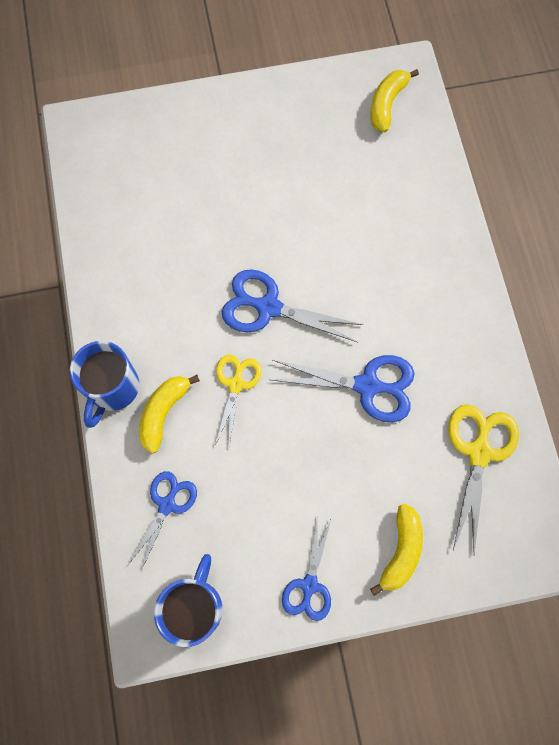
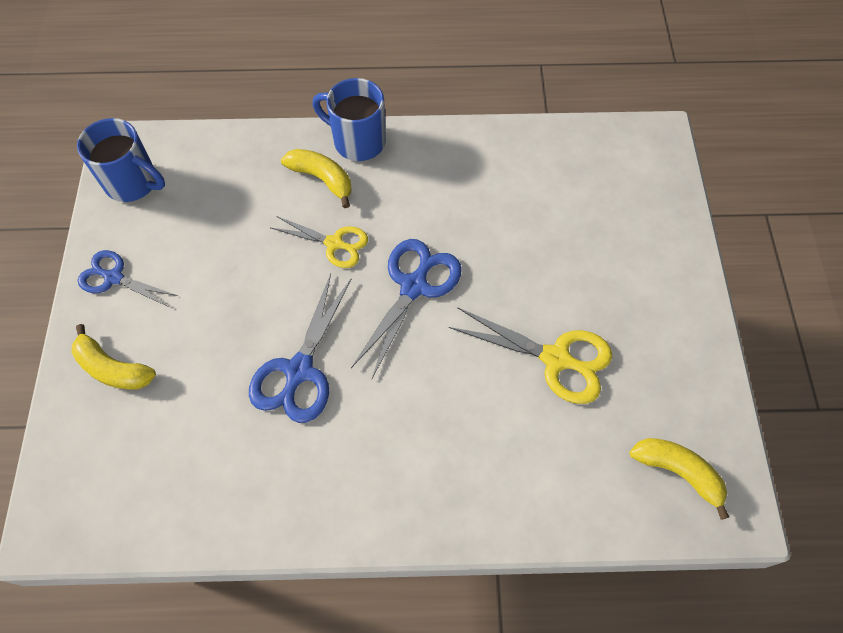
camera: 100 degrees right, 10 degrees down
blue scissors [128,471,197,571] -> none
yellow scissors [448,404,519,555] -> yellow scissors moved to [449,307,612,404]

